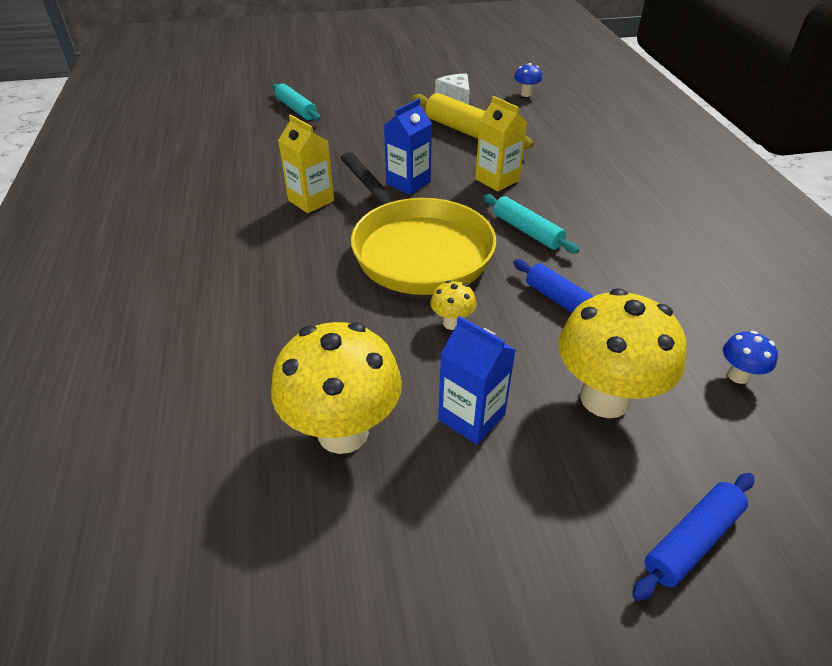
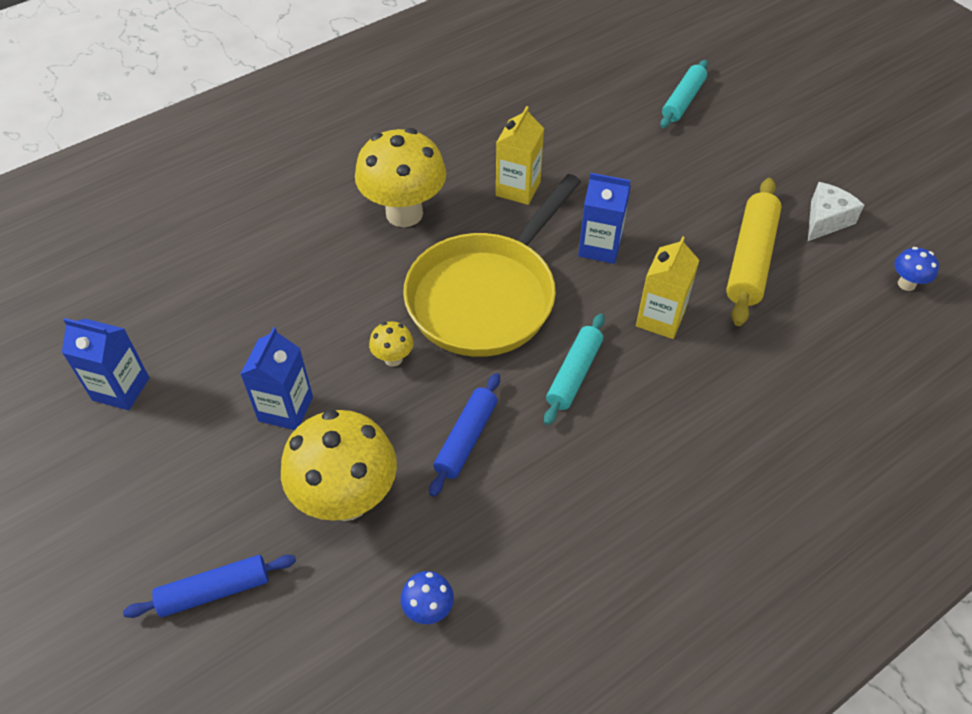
camera: 65 degrees right, 10 degrees up
yellow mushroom [271,322,402,454] -> yellow mushroom moved to [355,128,446,227]
blue rolling pin [632,473,754,601] -> blue rolling pin turned 45 degrees counterclockwise [123,555,296,618]
none -> blue carton [62,318,149,410]

